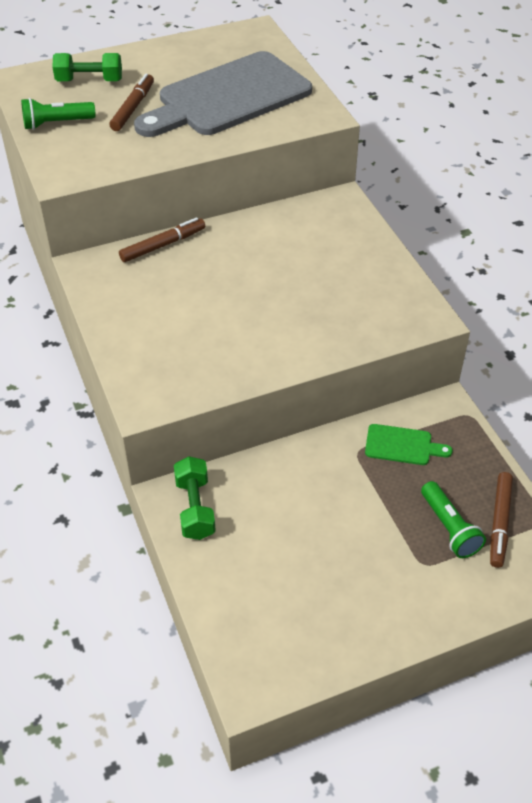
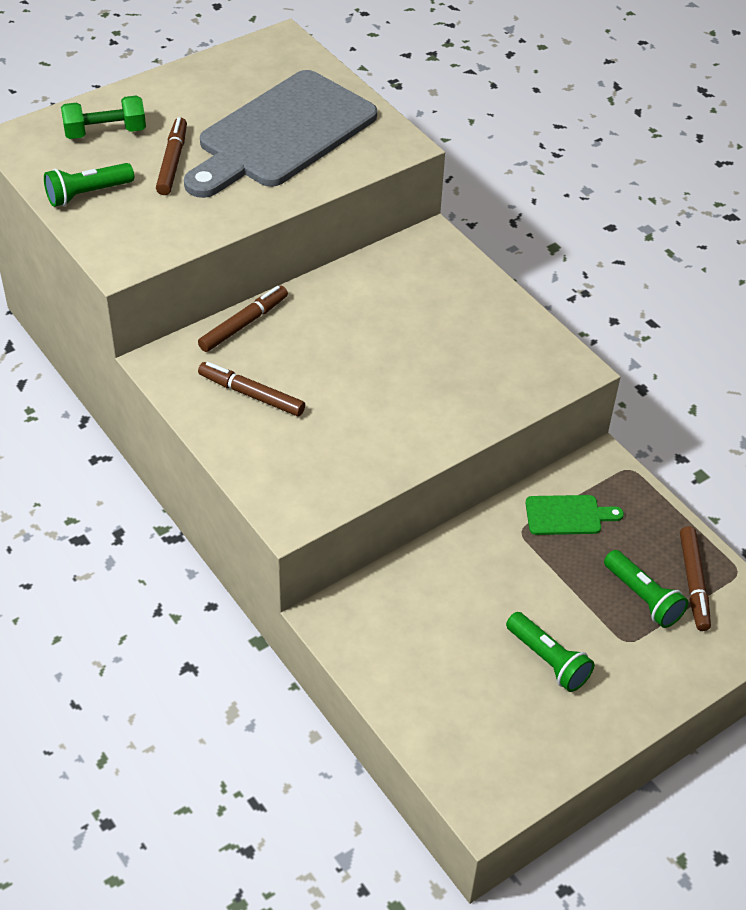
camera: 15 degrees left, 0 degrees up
green dumbbell [174,456,216,540] -> none
none -> brown marker [198,362,305,416]
none -> green flashlight [506,612,594,692]

